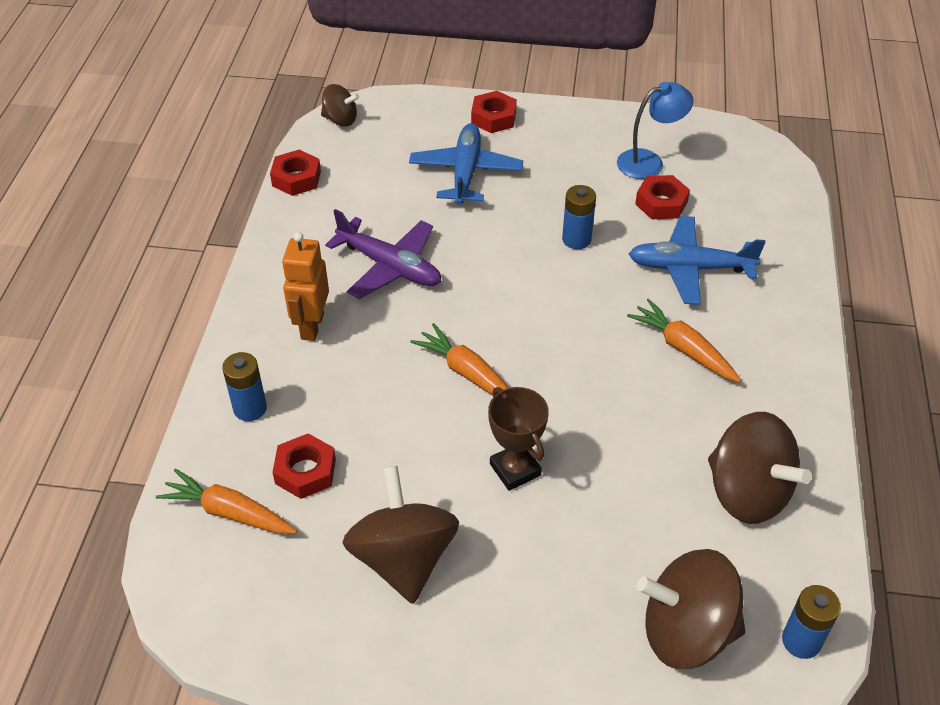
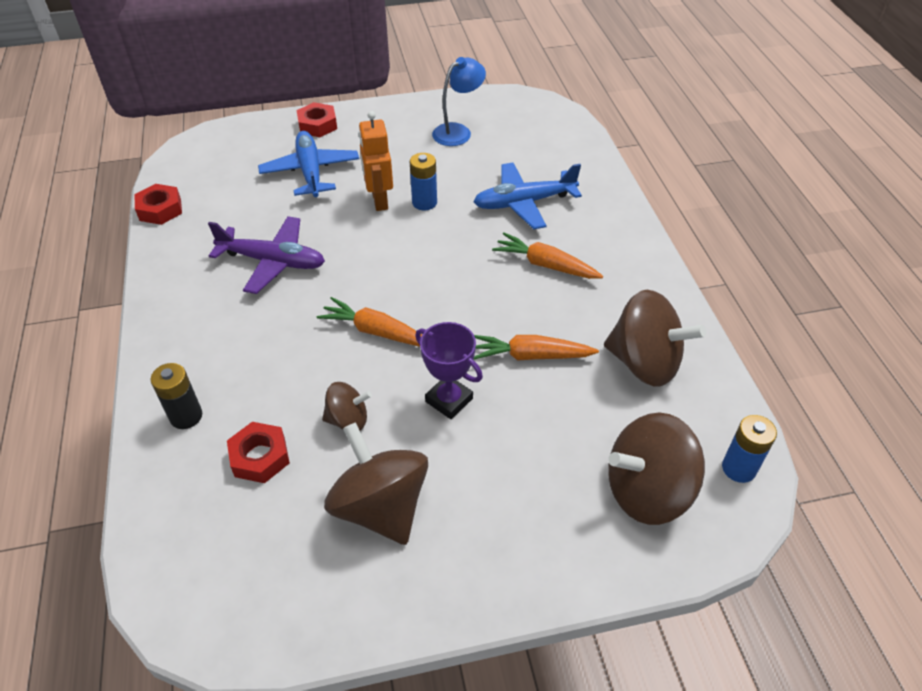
camera: 20 degrees left, 0 degrees up
orange carrot [156,468,297,534] -> orange carrot moved to [473,335,599,361]
blue battery [222,352,267,421] -> black battery [150,363,202,429]
orange robot [282,232,329,341] -> orange robot moved to [358,111,393,211]
brown spinning top [321,84,359,127] -> brown spinning top moved to [322,382,372,431]
brown trophy [488,387,549,491] -> purple trophy [415,322,483,419]
red nut [635,175,690,219] -> none

